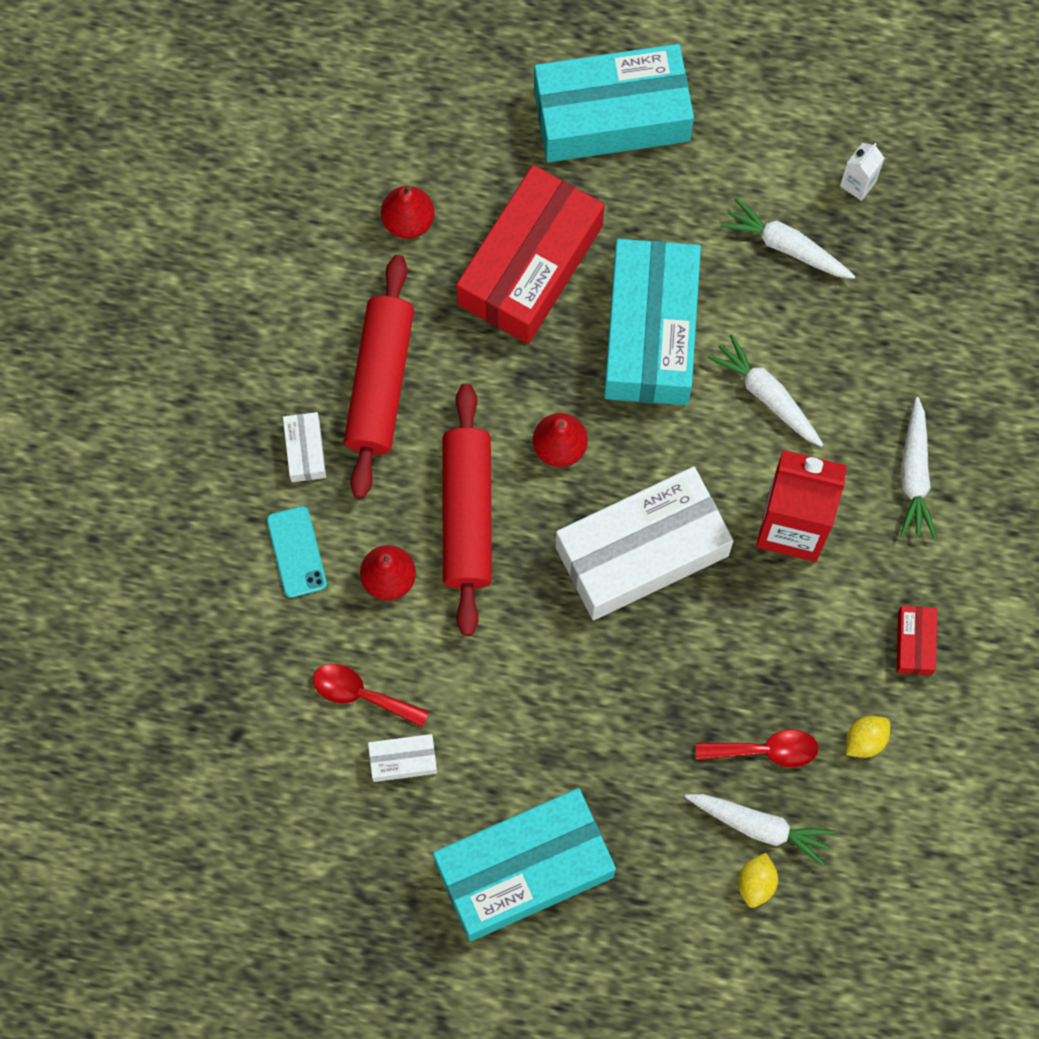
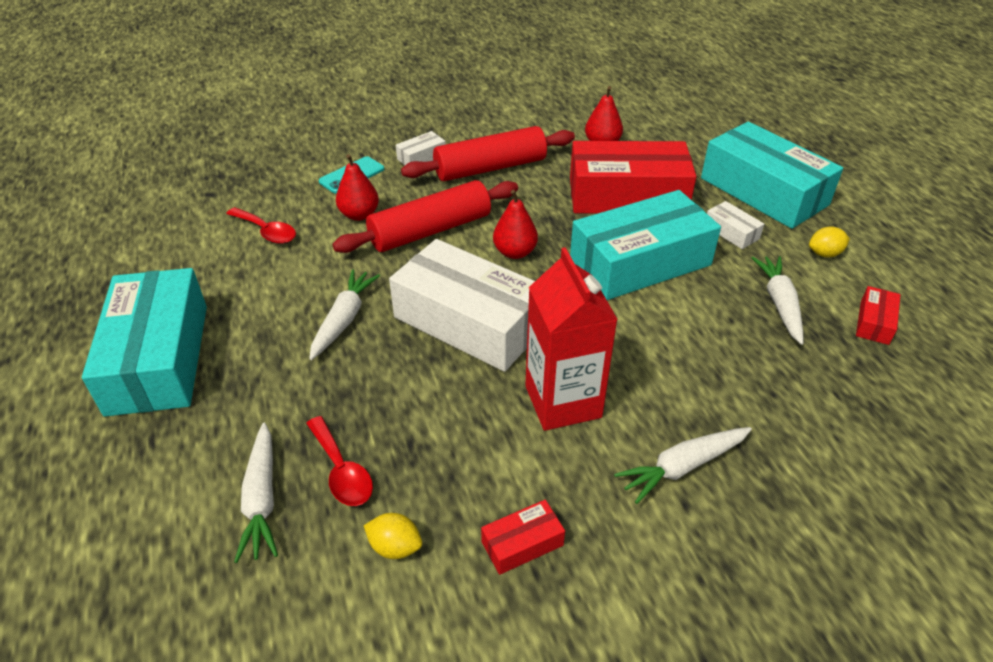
camera: 60 degrees right, 30 degrees down
red spoon [313,664,429,727] -> red spoon turned 135 degrees clockwise [226,207,296,244]
white box [368,734,437,782] -> white box moved to [707,201,764,249]
turquoise box [433,788,616,942] -> turquoise box turned 45 degrees clockwise [82,268,207,417]
white carrot [707,334,824,447] -> white carrot moved to [309,269,380,360]
yellow lemon [738,853,778,908] -> yellow lemon moved to [809,226,850,258]
white carton [840,143,884,201] -> red box [856,286,900,345]

